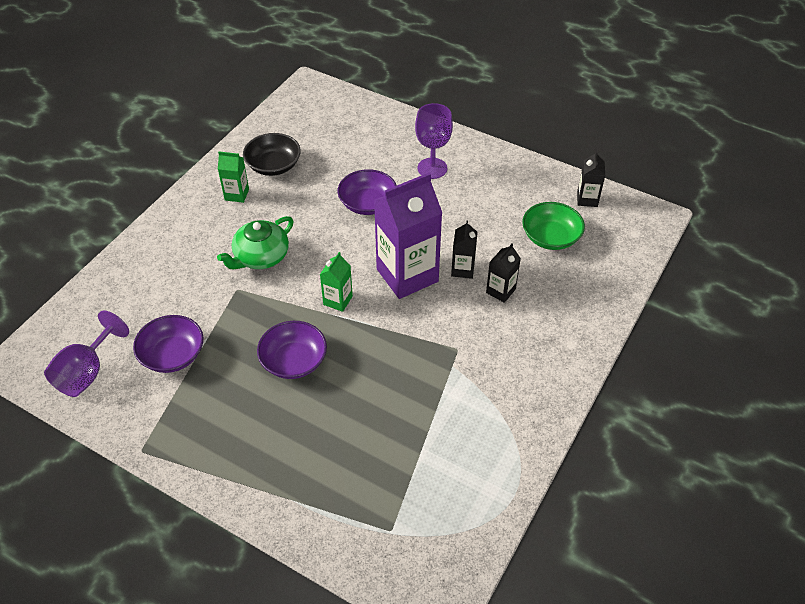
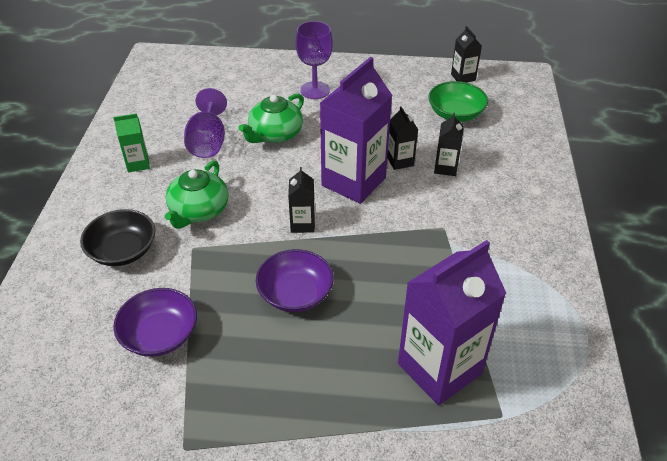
camera: 25 degrees left, 5 degrees down
purple goblet [44,311,129,397] -> purple goblet moved to [184,88,227,158]
black bowl [243,133,301,176] -> black bowl moved to [80,209,156,266]
green carton [320,252,353,312] -> black carton [288,167,315,233]
purple bowl [338,169,397,215] -> green teapot [239,94,304,143]
none -> purple carton [398,240,506,405]

